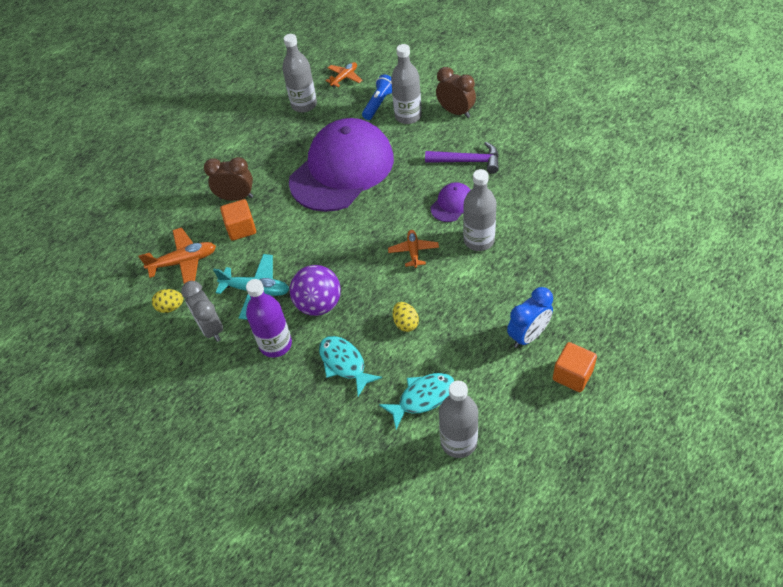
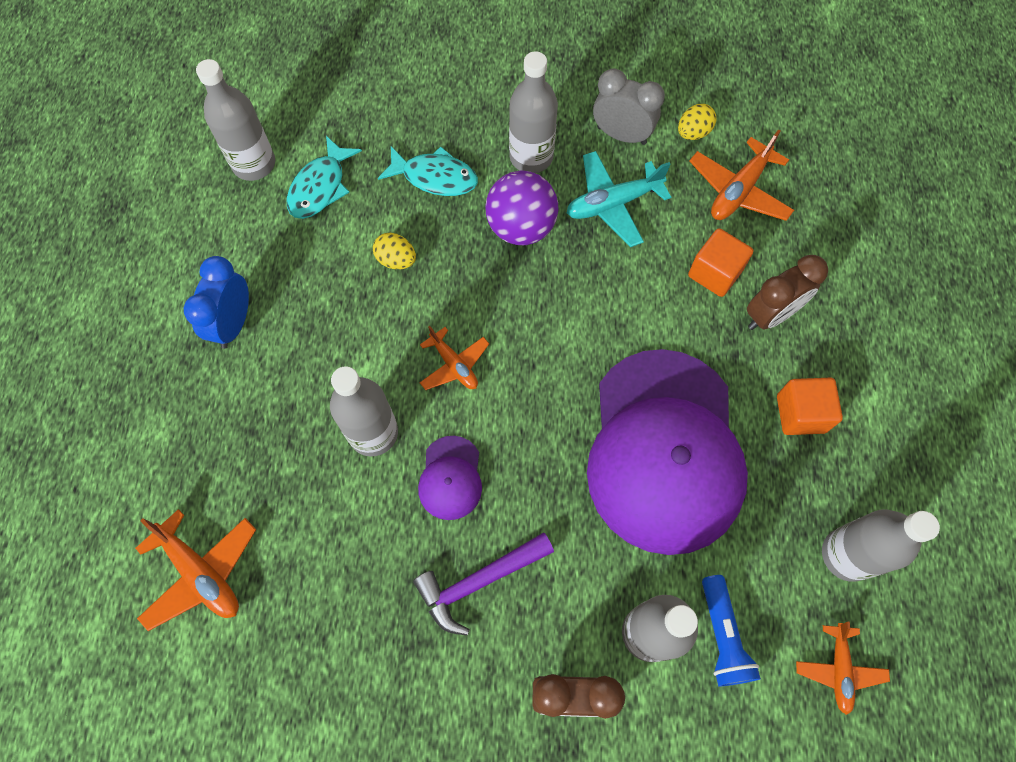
camera: 140 degrees right, 15 degrees up
purple bottle [246,279,292,358] -> grey bottle [509,51,558,173]
orange cube [553,342,597,392] -> orange cube moved to [777,378,843,435]
none -> orange plane [135,509,256,631]

